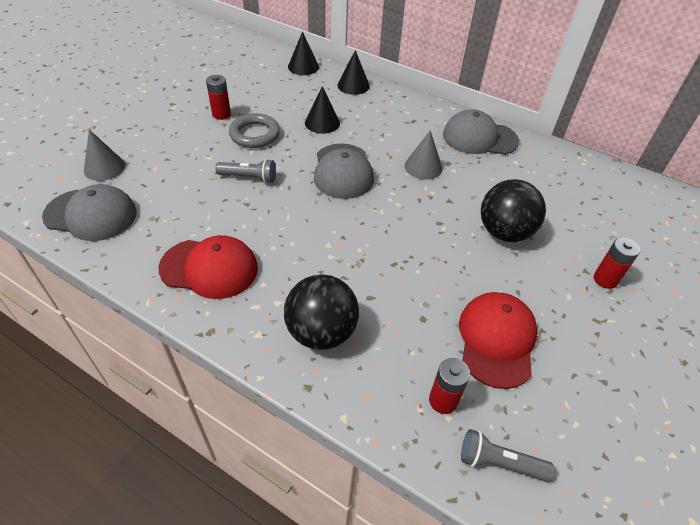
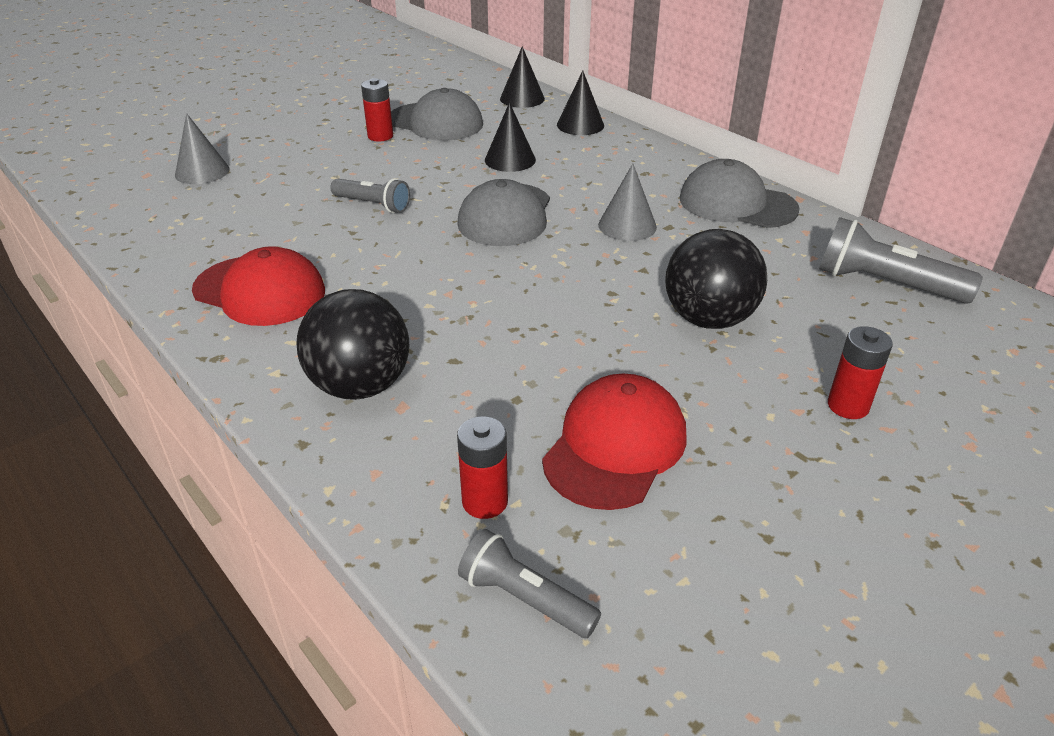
camera: 20 degrees right, 10 degrees down
grey cap [42,184,137,241] -> grey cap moved to [391,88,483,141]
grey ring [229,113,280,148] -> none
none -> grey flashlight [819,217,983,304]

